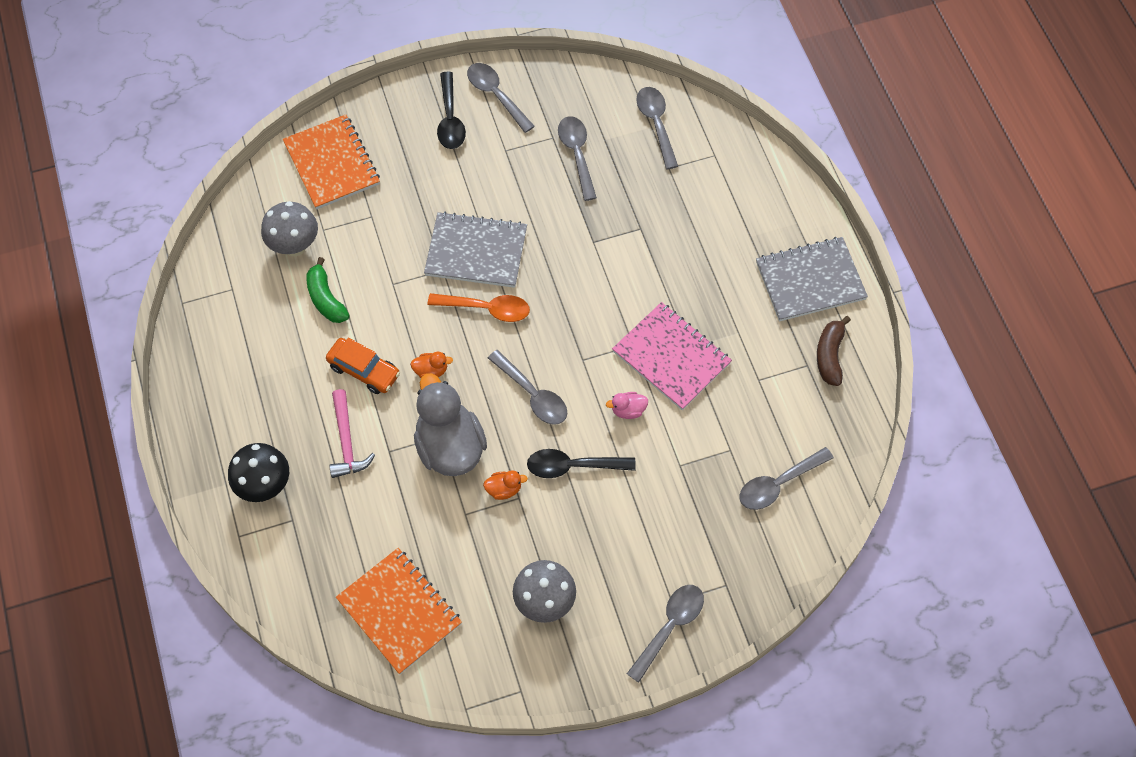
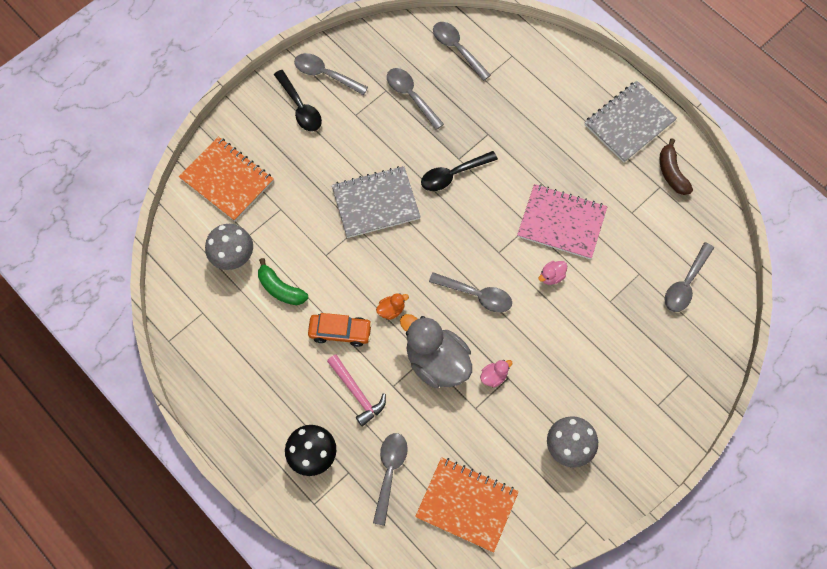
camera: 25 degrees left, 5 degrees up
orange spoon [428,293,530,322] -> none
orange duck [483,470,528,500] -> pink duck [480,360,513,387]
black spoon [527,449,636,478] -> black spoon moved to [421,151,498,191]
grey spoon [627,585,704,683] -> grey spoon moved to [373,433,408,526]

